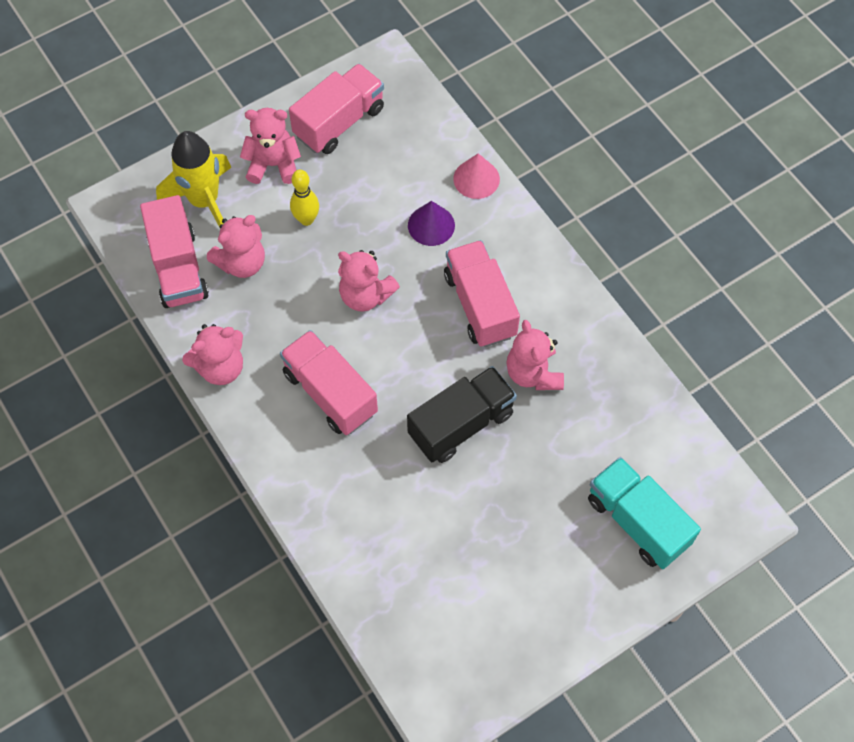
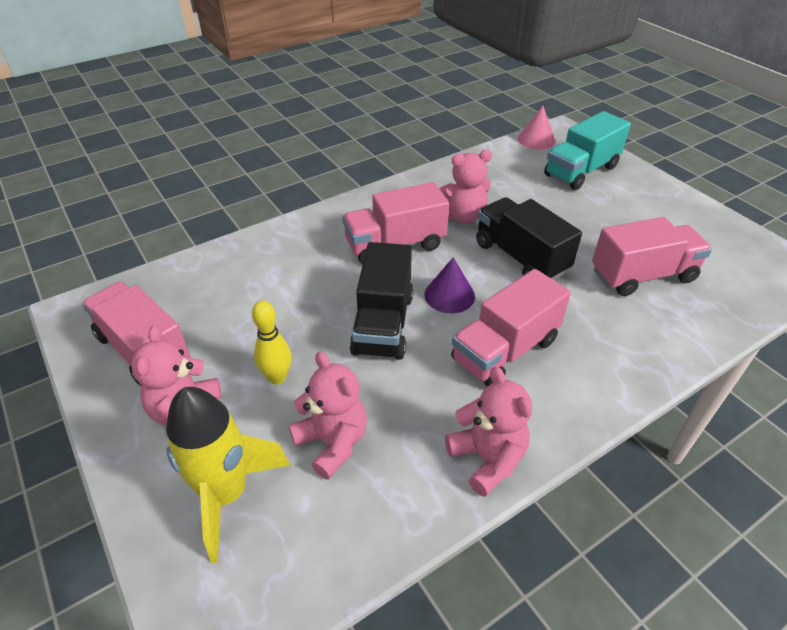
camera: 90 degrees left, 20 degrees down
pink truck [140,195,209,308] -> pink truck moved to [592,217,712,296]
pink teddy bear [338,250,400,312] -> black truck [350,242,414,360]
purple cone [408,201,455,246] -> purple cone moved to [424,257,475,313]
pink cone [453,153,500,199] -> pink cone moved to [518,106,556,149]

